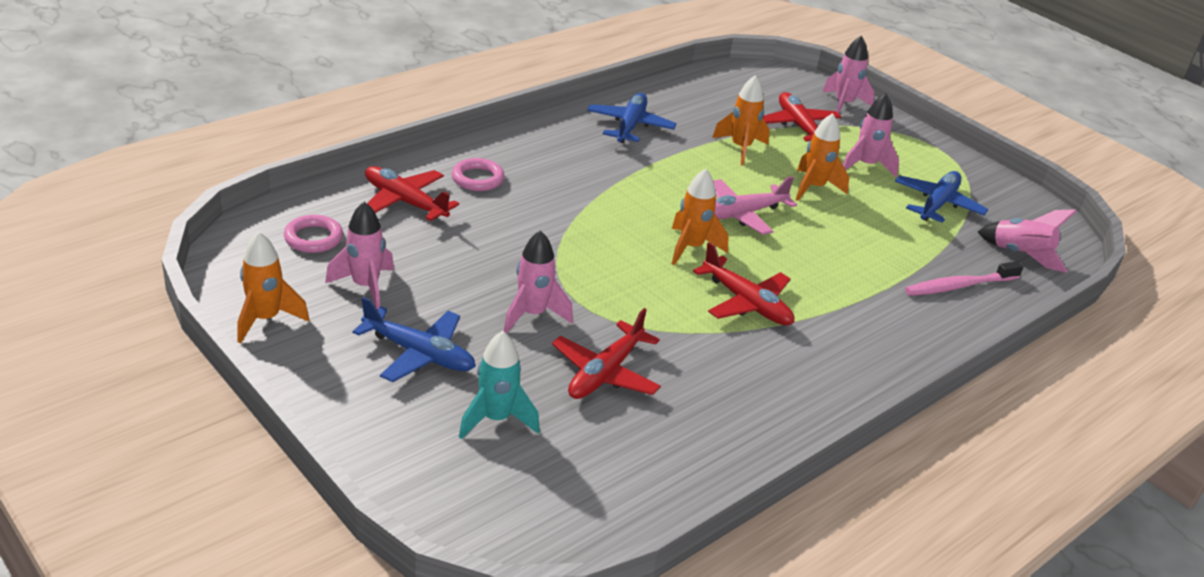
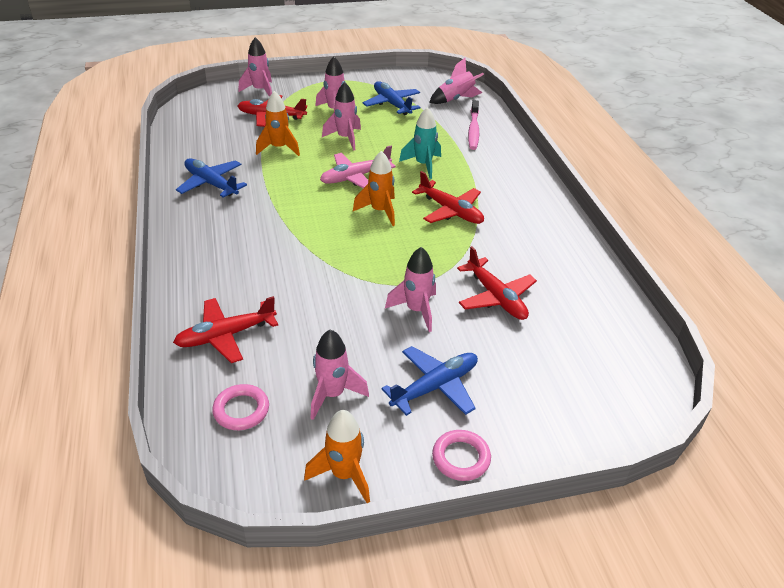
camera: 60 degrees left, 5 degrees up
pink ring [452,158,504,191] -> pink ring moved to [432,430,491,481]
turquoise rocket [459,331,540,439] -> turquoise rocket moved to [399,107,441,179]
red plane [693,242,794,326] -> red plane turned 60 degrees clockwise [412,171,484,224]
pink plane [714,176,797,235] -> pink plane turned 60 degrees clockwise [320,146,396,188]
orange rocket [796,113,849,201] -> pink rocket [322,82,361,151]

